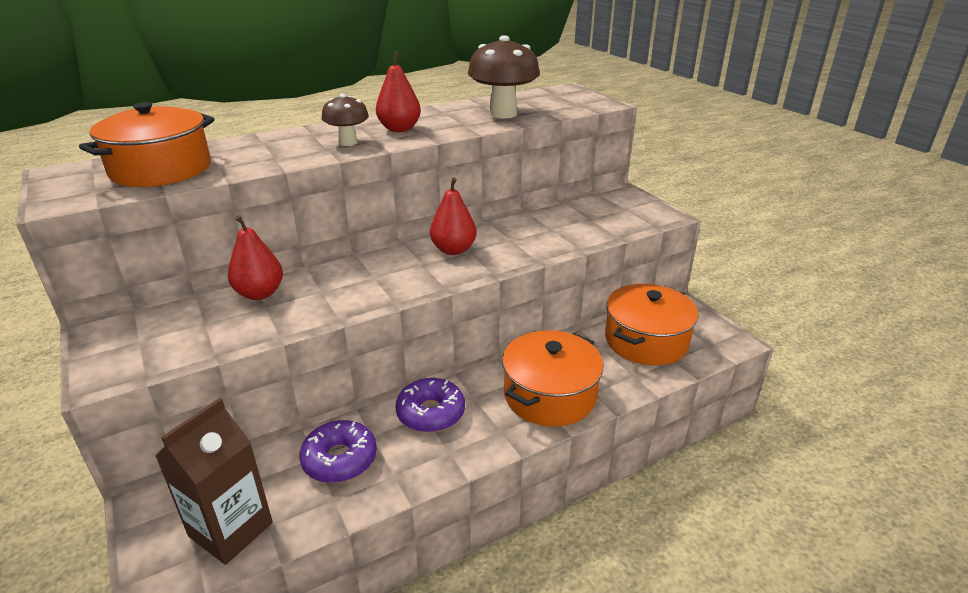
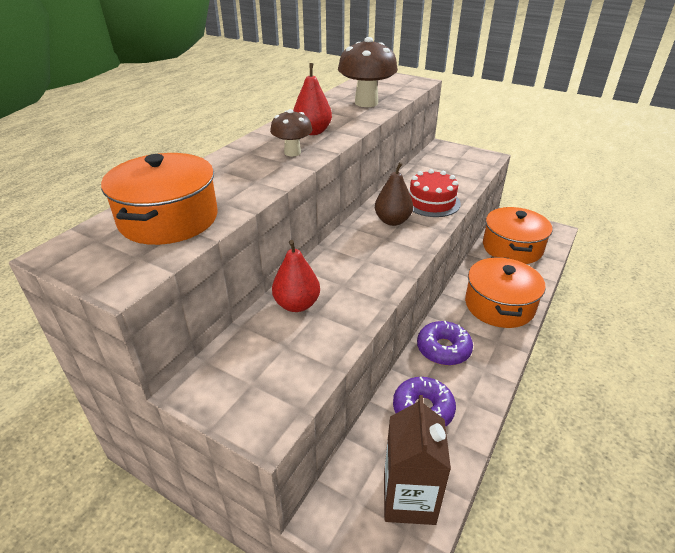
camera: 30 degrees left, 5 degrees up
red pear [430,177,477,255] -> brown pear [375,162,413,226]
none -> red cake [409,169,461,217]

